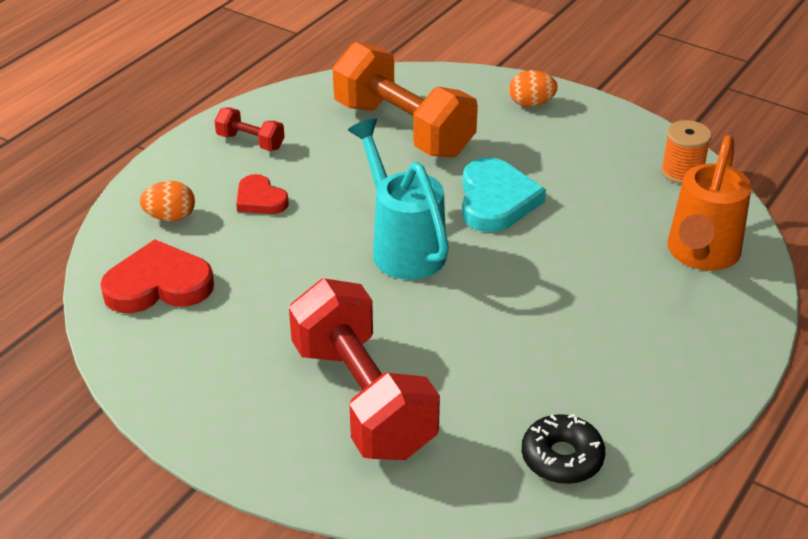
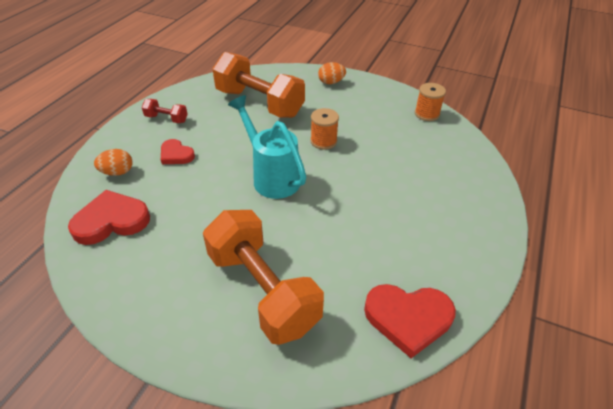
camera: 10 degrees left, 5 degrees up
red dumbbell [289,278,440,460] -> orange dumbbell [203,210,324,345]
turquoise heart [462,158,546,232] -> orange spool [310,108,339,150]
black donut [522,414,605,484] -> red heart [364,284,456,358]
orange watering can [667,135,752,271] -> none

